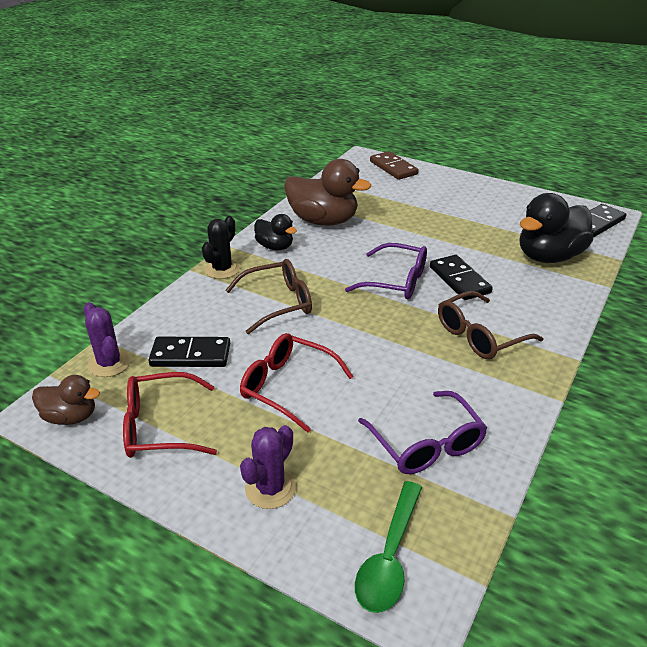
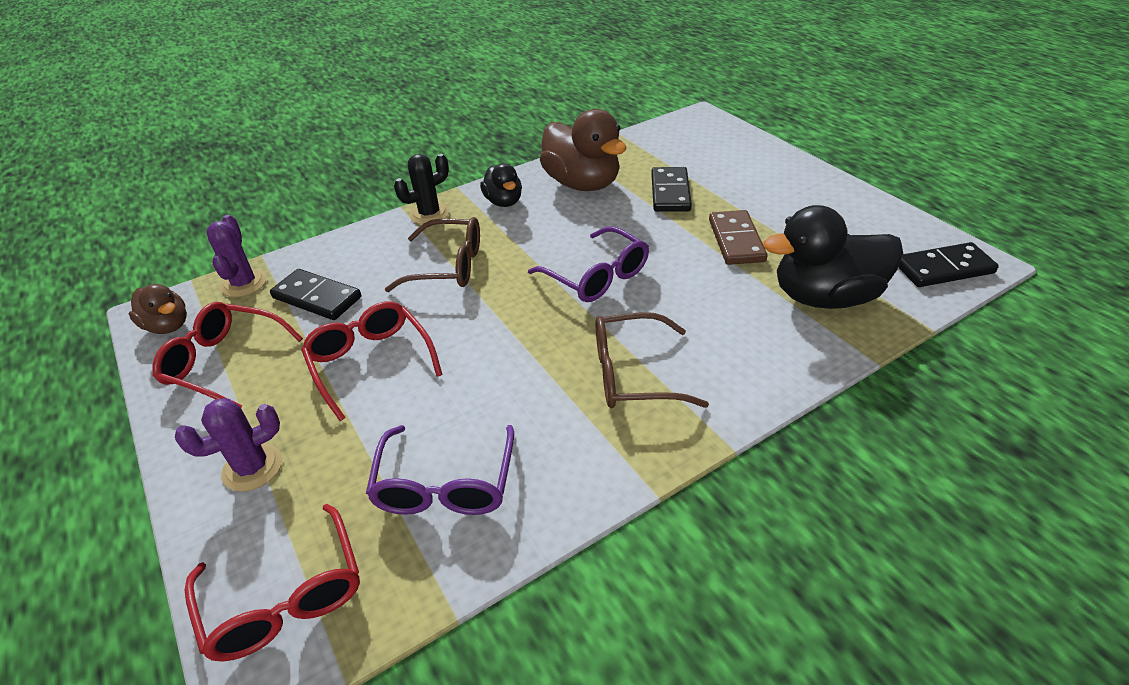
camera: 30 degrees right, 5 degrees up
green spoon [355,481,422,613] -> red glasses [185,504,360,662]
brown domino [370,151,419,180] -> brown domino moved to [709,210,767,265]
black domino [430,255,493,300] -> black domino moved to [651,167,692,212]

